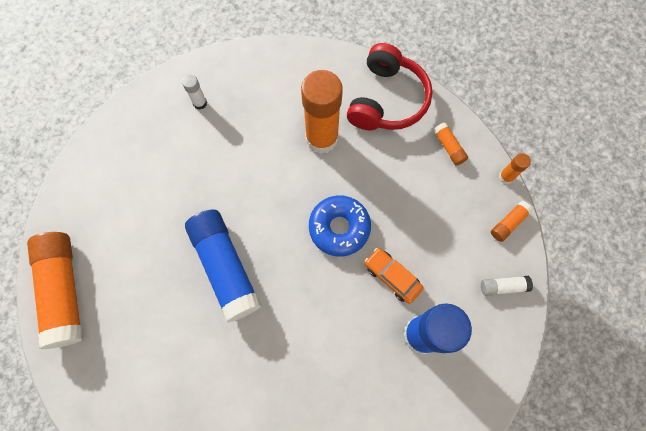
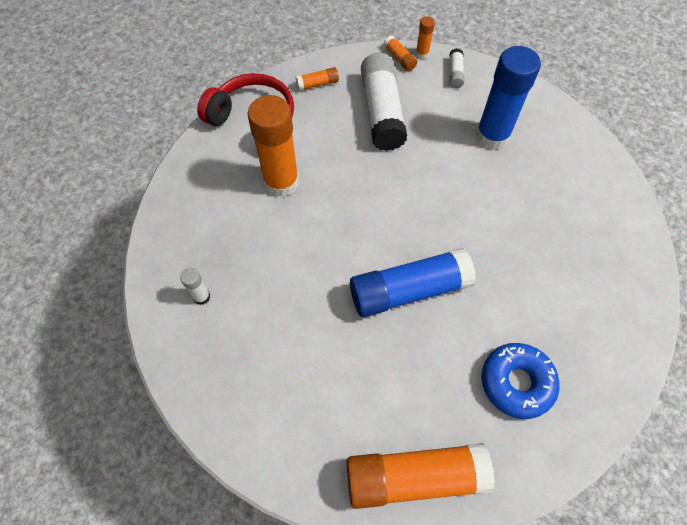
camera: 80 degrees left, 10 degrees down
blue donut [309,195,371,257] -> blue donut moved to [482,343,560,419]
orange car [365,248,424,304] -> none
orange glue stick [499,153,531,184] -> orange glue stick moved to [416,16,435,59]
none -> white glue stick [361,53,407,151]

